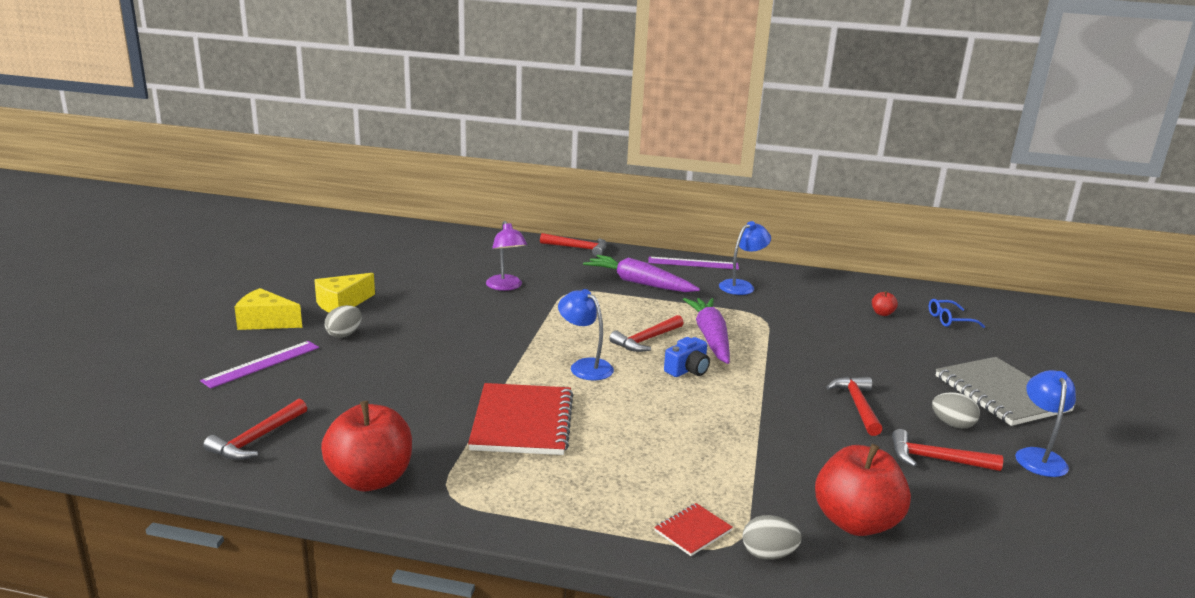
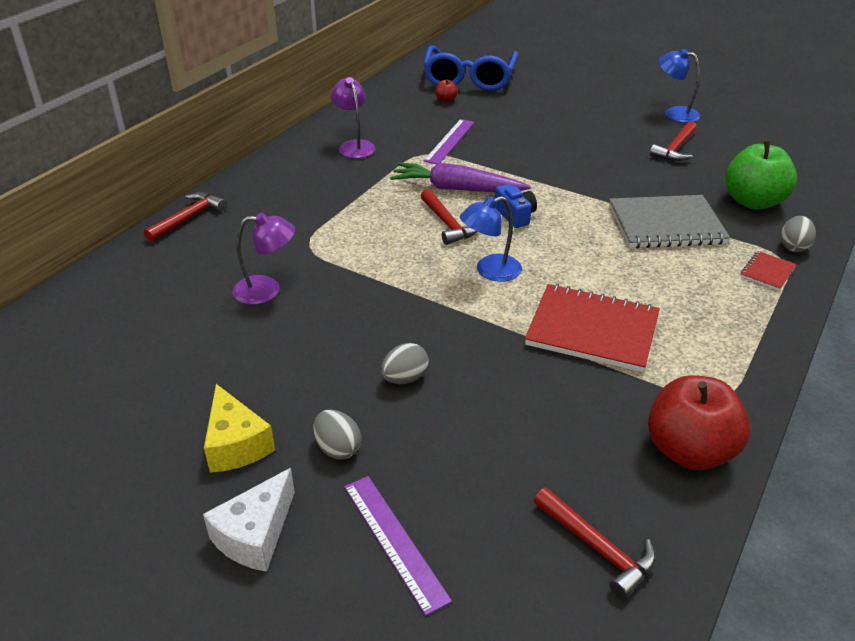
camera: 70 degrees left, 15 degrees up
yellow cheese [235,288,302,330] -> white cheese [203,468,295,572]
purple carrot [583,255,700,292] -> none
purple ruler [648,257,739,270] -> purple ruler moved to [423,119,475,164]
red notebook [654,503,733,556] -> red notebook turned 60 degrees clockwise [740,251,797,291]
blue lamp [719,221,771,295] -> purple lamp [331,77,376,158]
red apple [815,444,911,536] -> green apple [725,140,797,209]
red hammer [826,377,883,436] -> none
blue glasses [929,299,985,328] -> blue glasses [423,46,518,91], size x2.32
grey egg [932,392,980,429] -> grey egg moved to [381,343,429,384]
grey notebook [936,357,1076,426] -> grey notebook moved to [609,195,730,248]

